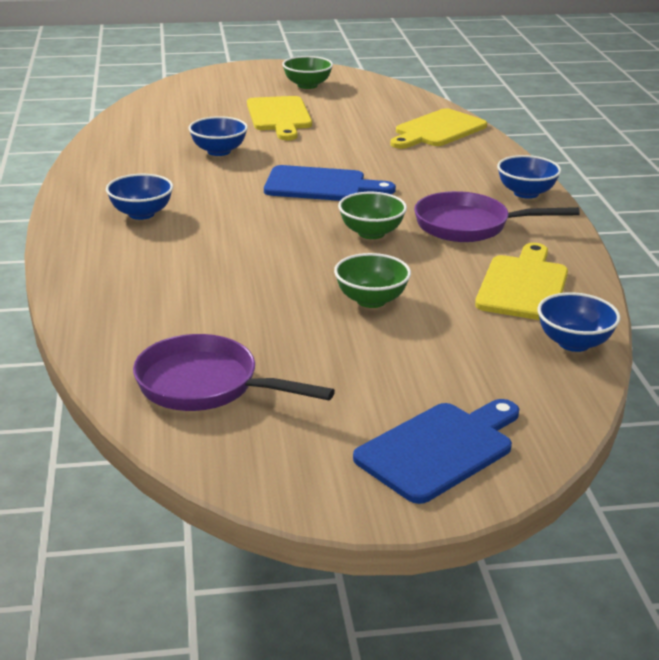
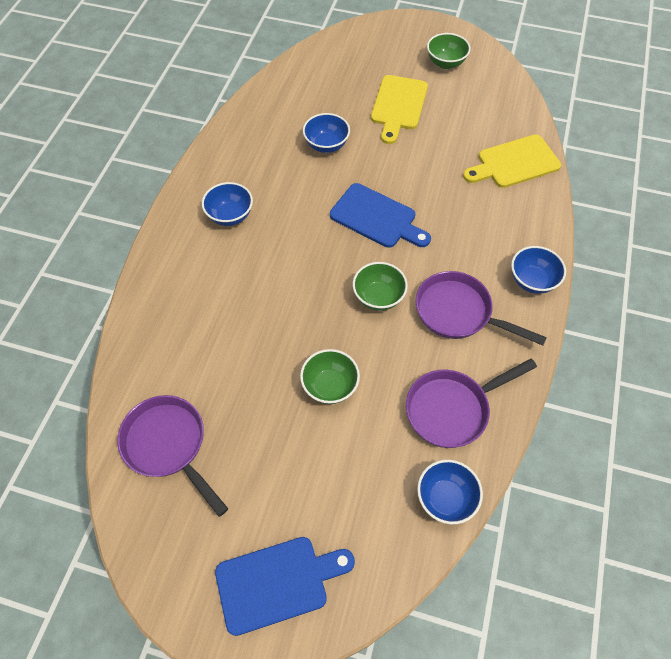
camera: 25 degrees right, 30 degrees up
yellow cutting board [475,243,568,320] -> purple pan [406,359,537,448]

